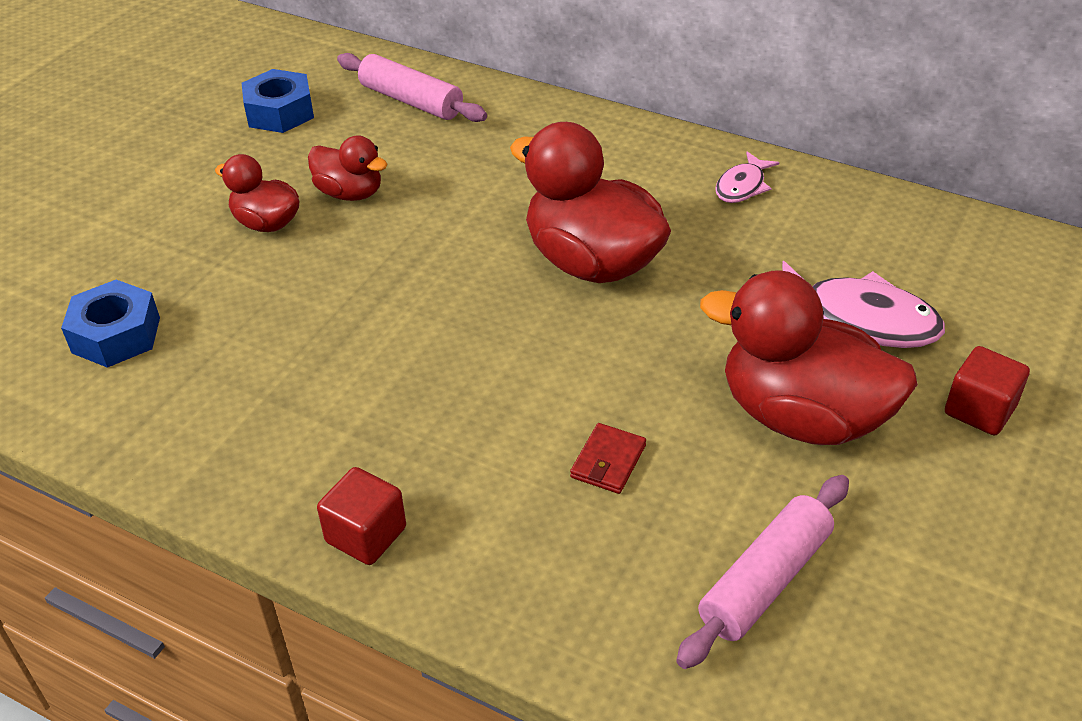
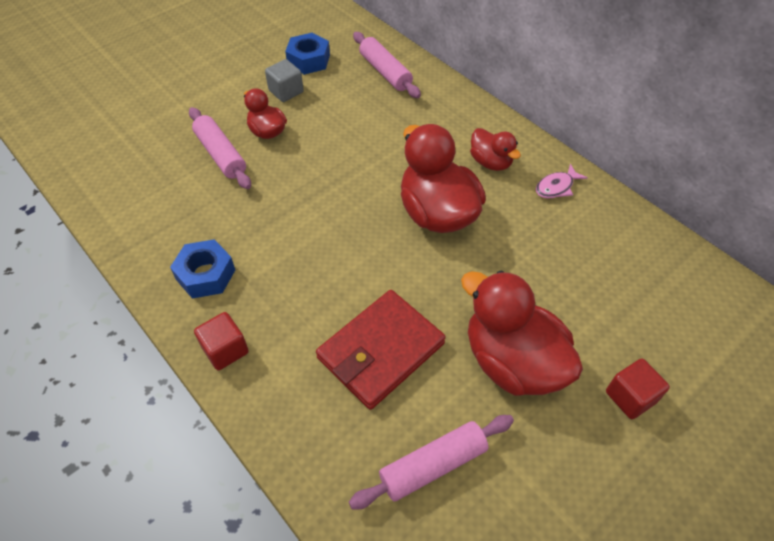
camera: 20 degrees right, 10 degrees up
blue nut [61,280,160,368] -> blue nut moved to [170,239,235,299]
red duck [308,136,388,201] -> red duck moved to [470,128,521,171]
red wallet [570,423,646,494] -> red wallet [316,290,446,410], size x2.36
pink fish [782,261,945,348] -> none
none -> pink rolling pin [189,107,251,189]
none -> grey cube [265,59,304,102]

